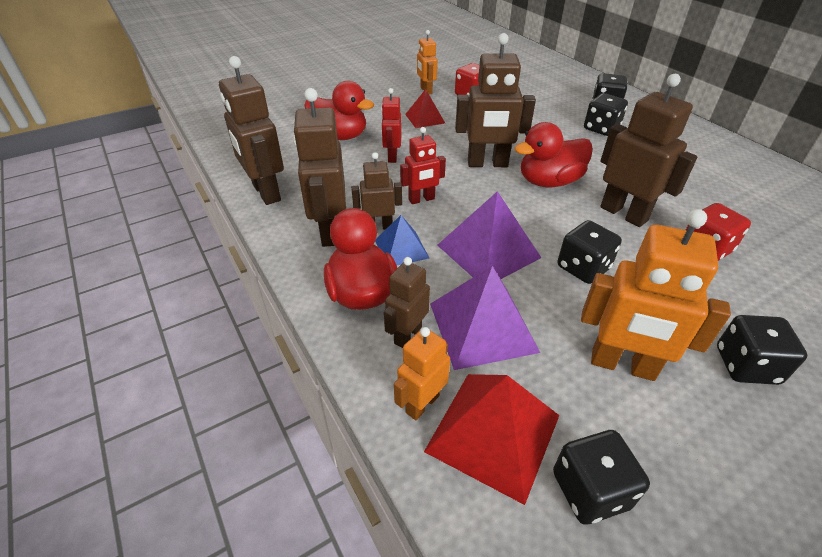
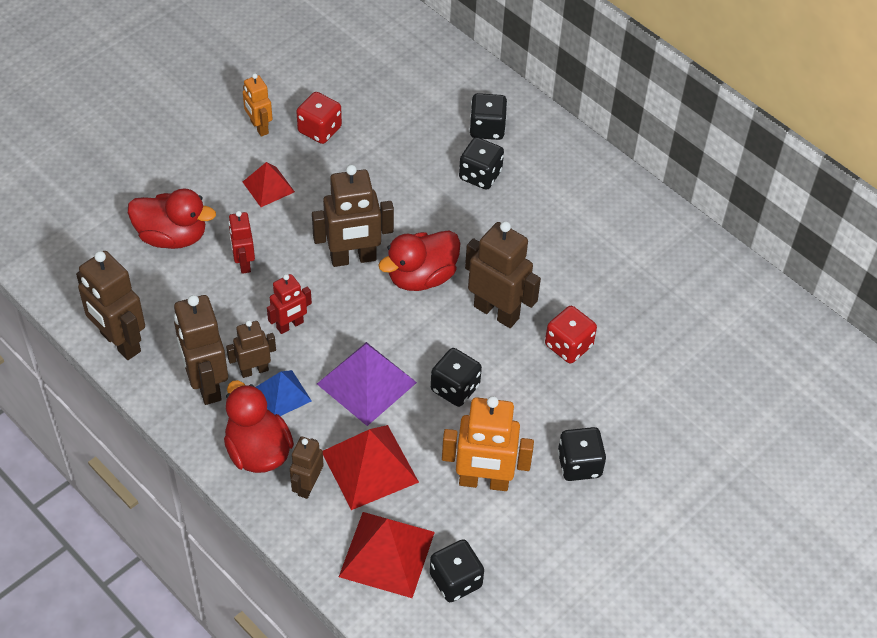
camera: 15 degrees left, 10 degrees up
orange robot [394,327,450,420] -> none
purple pyramid [430,266,540,370] -> red pyramid [323,425,419,510]

